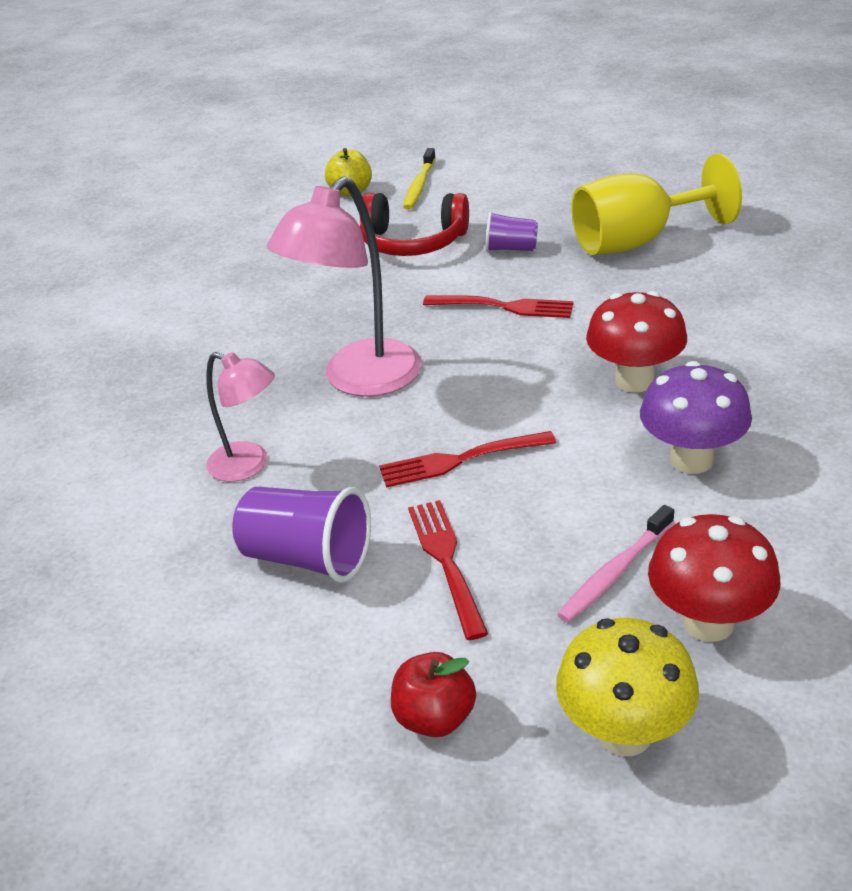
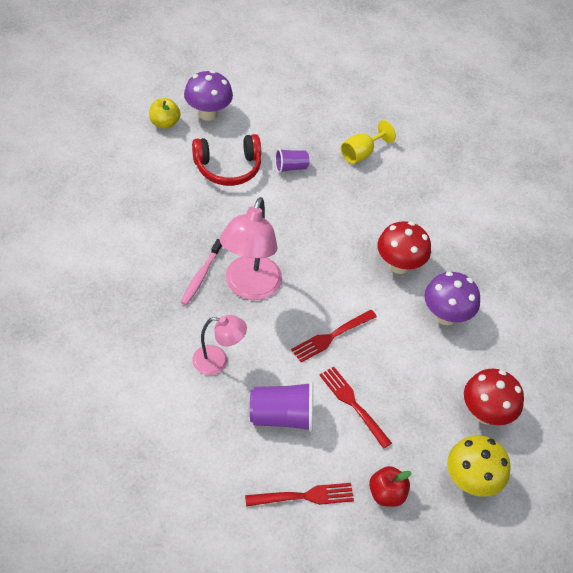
camera: 30 degrees left, 15 degrees up
yellow toothbrush [403,148,436,210] -> purple mushroom [184,70,233,121]
red fork [423,295,574,318] -> red fork moved to [245,483,354,507]
pink toothbrush [557,505,674,623] -> pink toothbrush moved to [181,239,222,305]
yellow goblet [571,154,742,255] -> yellow goblet [341,120,396,164], size x0.59

